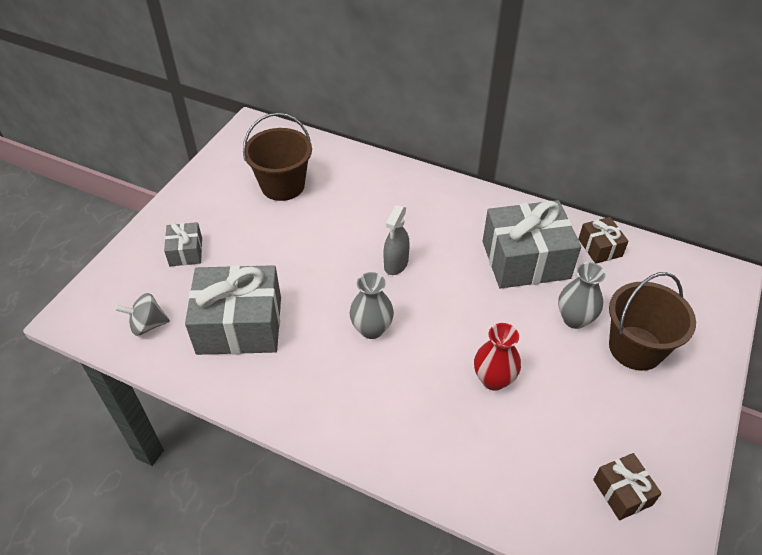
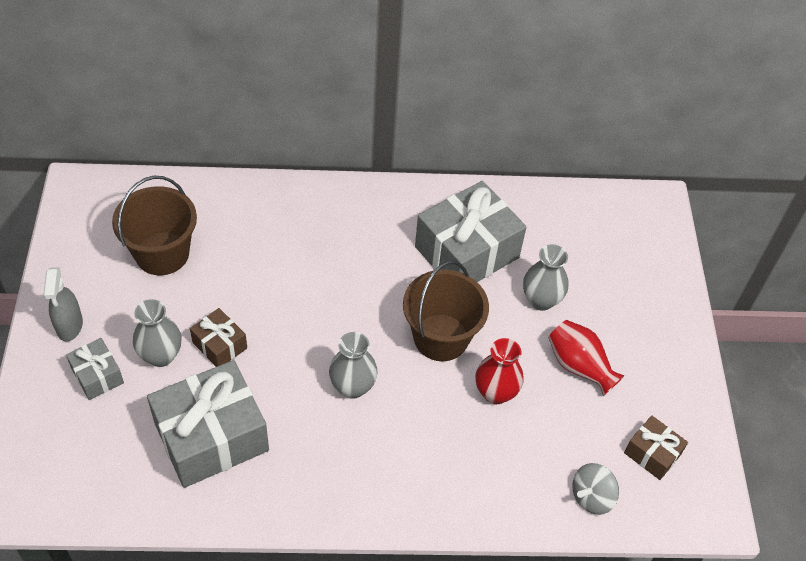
camera: 30 degrees left, 5 degrees up
grey spinning top [115,293,170,336] -> grey spinning top moved to [572,463,619,515]
grey spray bottle [384,205,410,275] -> grey spray bottle moved to [43,267,83,341]
brown gift [578,217,629,263] -> brown gift moved to [190,308,247,367]
brown bucket [609,272,696,371] -> brown bucket moved to [403,261,489,361]
none -> grey vase [133,299,182,367]
none -> red vase [548,320,624,396]

